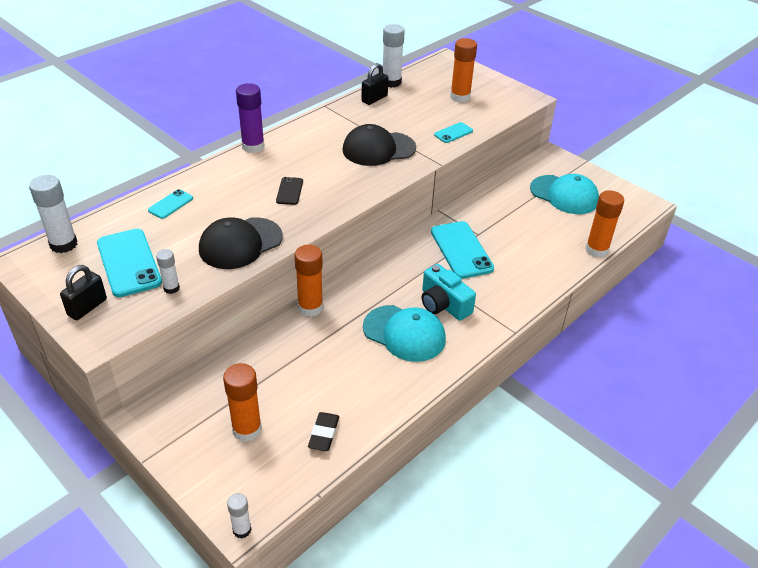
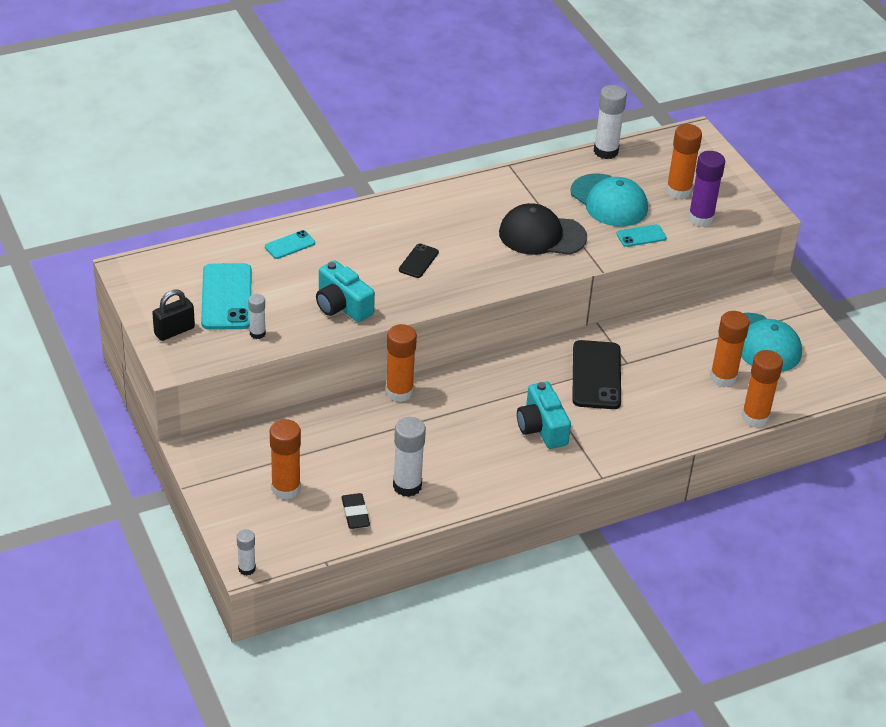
camera: 20 degrees right, 0 degrees up
white glue stick [29,175,77,253] -> white glue stick moved to [393,417,426,497]
black cap [199,217,283,269] -> turquoise camera [316,260,375,322]
purple glue stick [236,83,265,153] -> purple glue stick moved to [688,151,725,227]
black eraser [308,412,339,451] -> black eraser turned 45 degrees counterclockwise [341,493,370,529]
black padlock [361,63,388,105] -> none
turquoise cap [363,305,446,362] -> turquoise cap moved to [570,173,648,227]
turquoise phone [431,221,494,279] -> black phone [572,340,621,409]
none -> orange glue stick [710,311,750,387]

